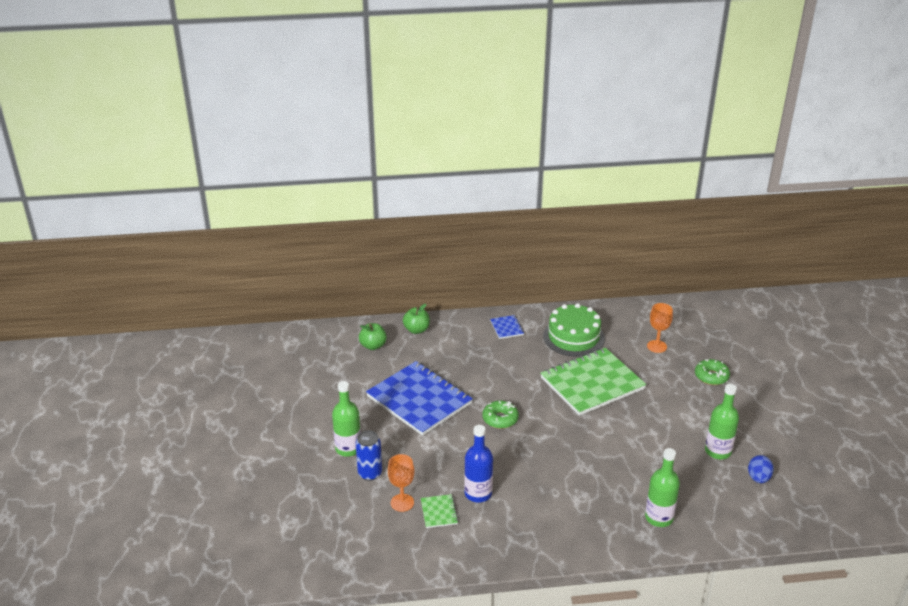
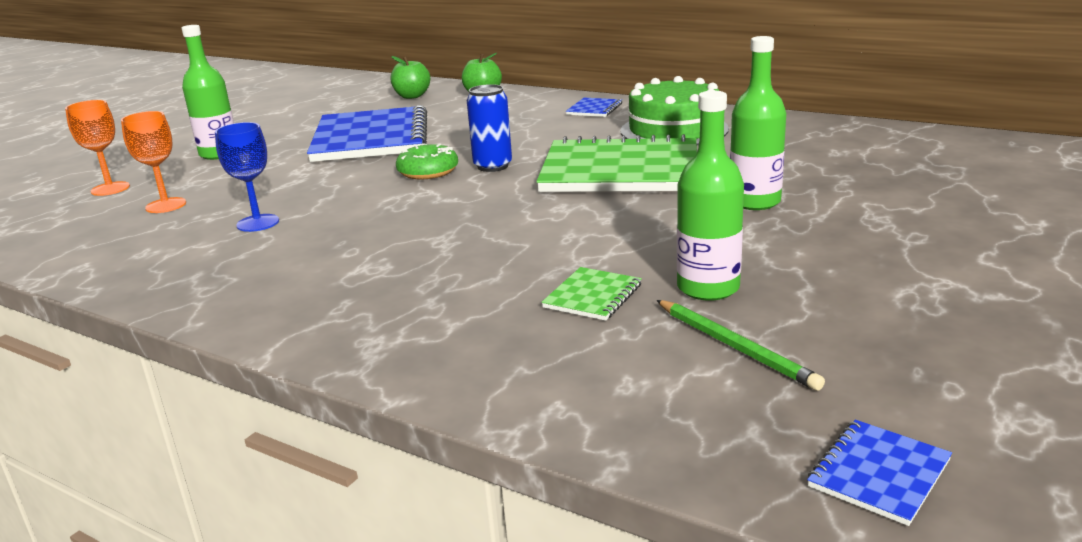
camera: 40 degrees right, 10 degrees down
blue can [356,431,382,481] -> blue can moved to [467,84,512,172]
green notebook [421,494,458,528] -> green notebook moved to [541,267,642,321]
blue bottle [464,425,493,503] -> blue goblet [215,122,279,232]
green bottle [645,448,680,527] -> green bottle moved to [730,36,786,210]
orange goblet [647,303,673,353] -> orange goblet moved to [65,100,130,196]
green donut [695,359,730,385] -> none
blue egg [748,455,774,483] -> green pencil [656,300,825,391]
none -> blue notebook [807,420,952,526]

